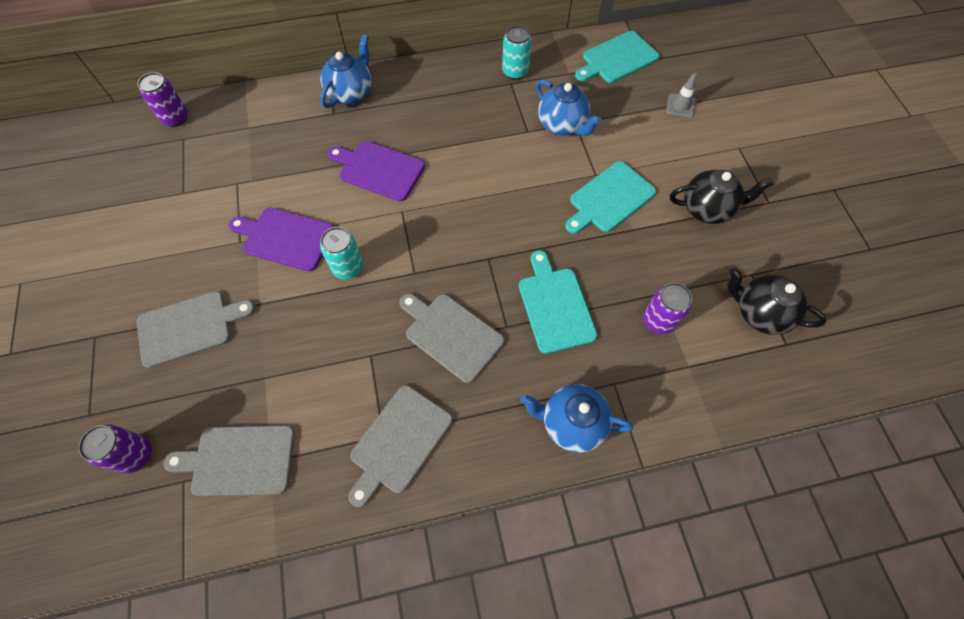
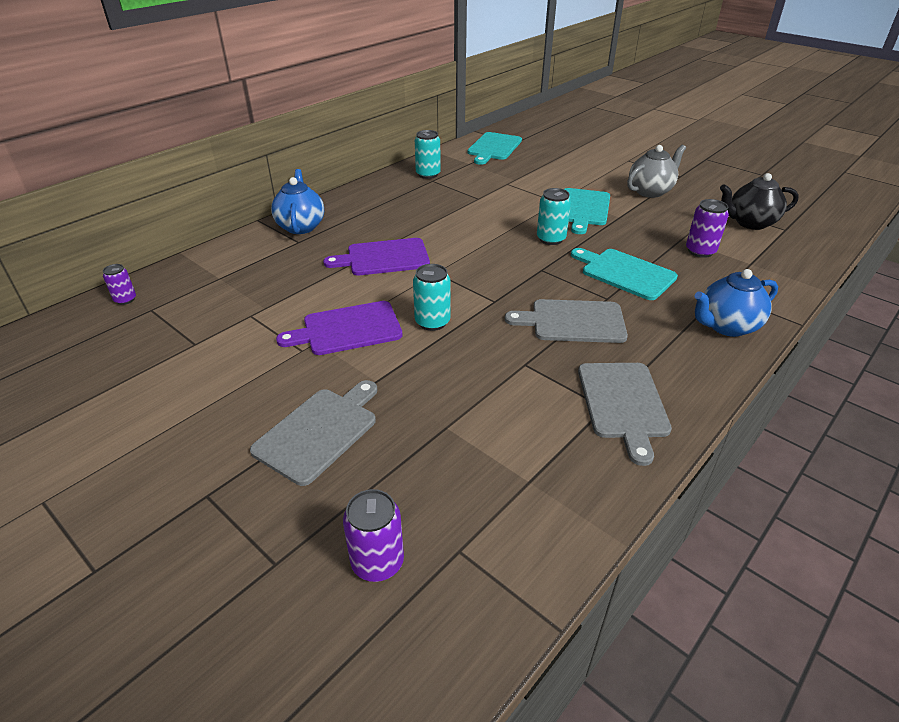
camera: 35 degrees left, 25 degrees down
purple can [137,72,188,127] -> purple can [103,264,136,305], size x0.64
grey cutting board [164,425,295,496] -> none
blue teapot [536,79,602,136] -> none
grey traffic cone [666,73,697,118] -> none
black teapot [670,170,774,224] -> grey teapot [627,145,686,198]
none -> turquoise can [537,188,571,245]

